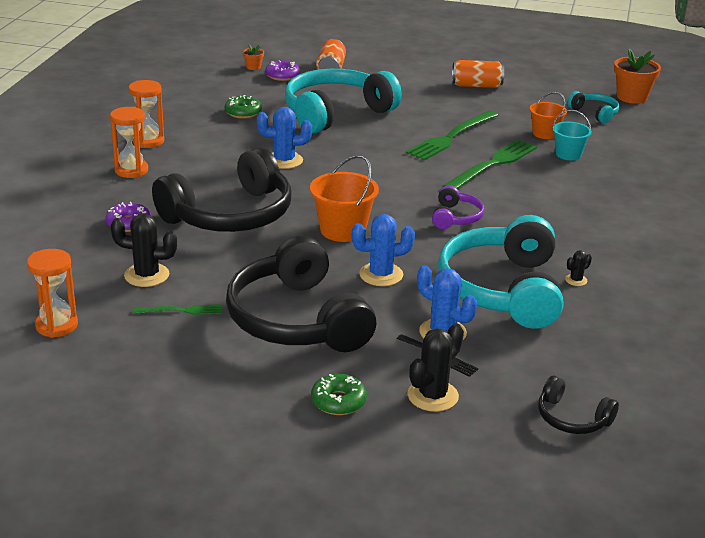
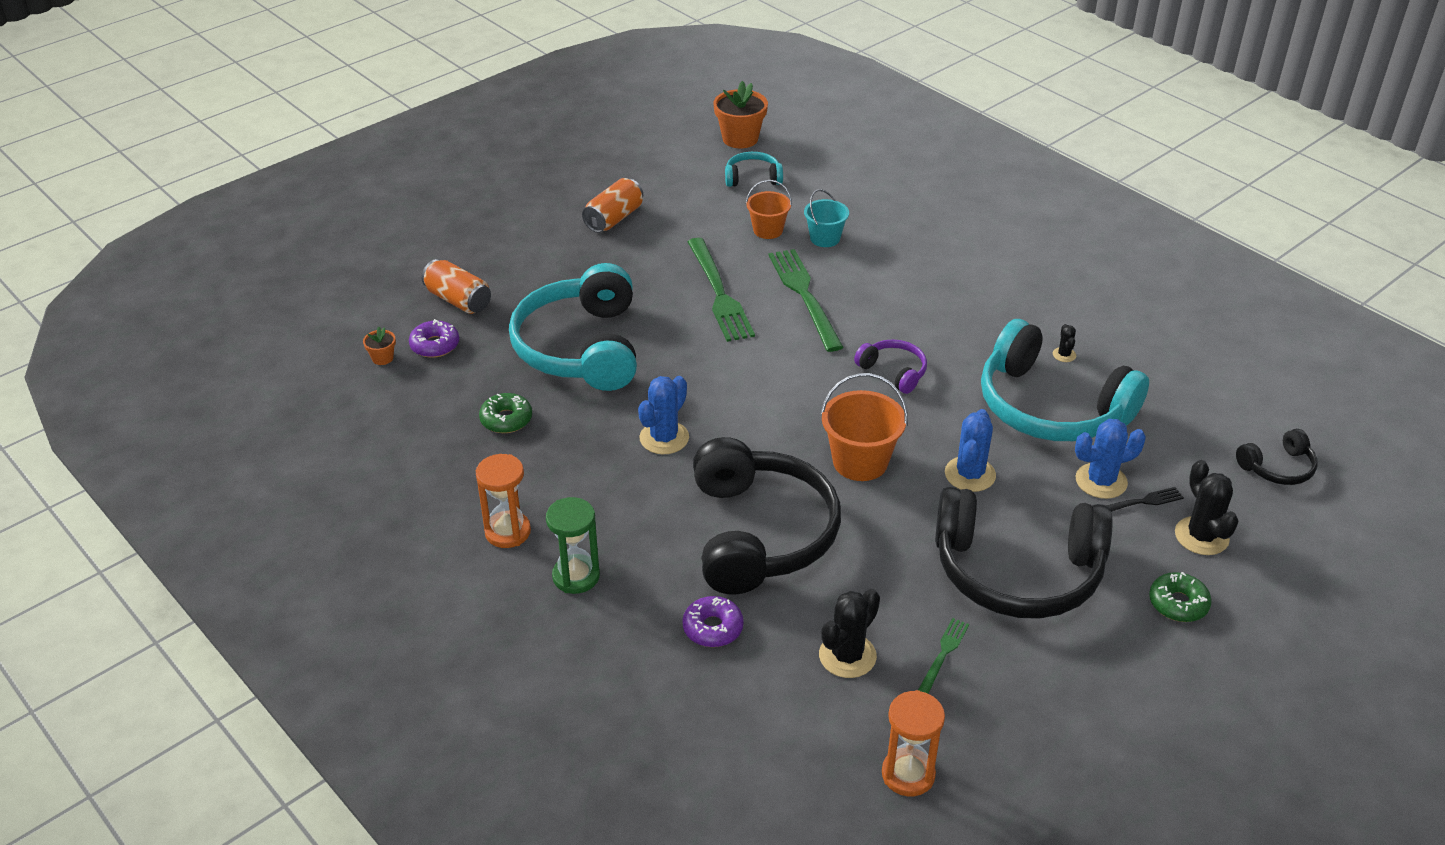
camera: 55 degrees left, 10 degrees up
orange hourglass [110,107,148,178] -> green hourglass [546,497,600,594]

